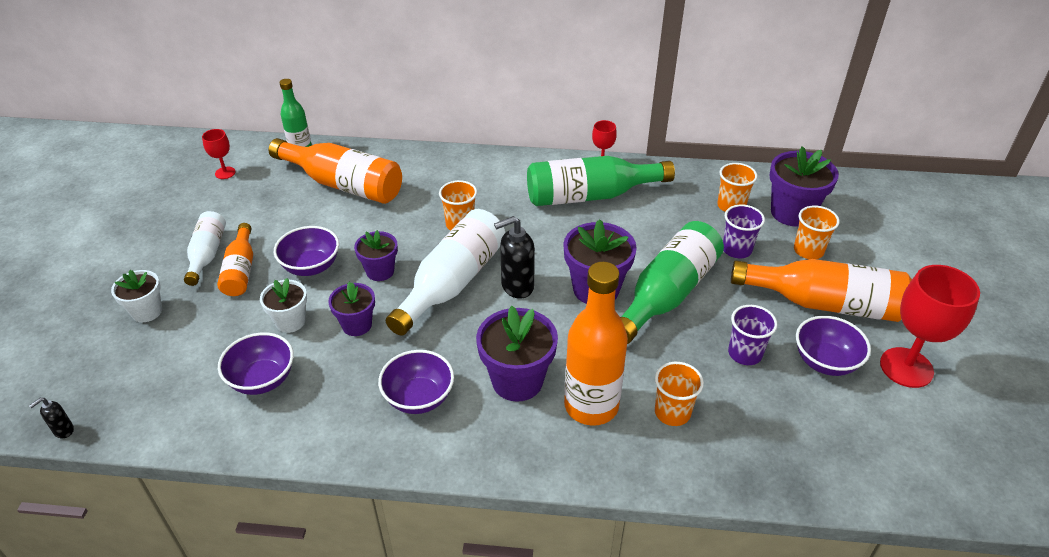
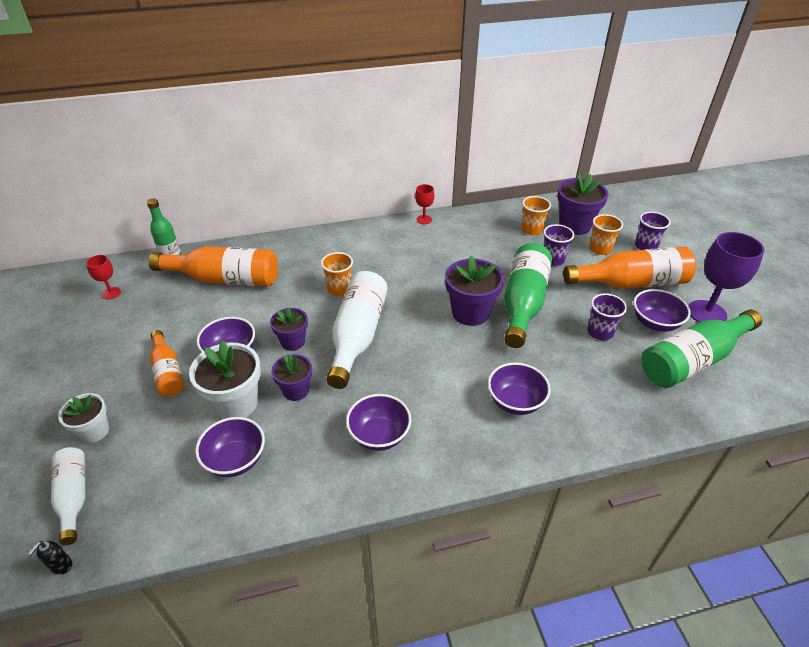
camera: 20 degrees left, 0 degrees up
white bottle [184,211,226,286] -> white bottle moved to [51,447,86,545]
white flower pot [260,278,307,333] -> white flower pot [189,341,261,419], size x1.63
purple flower pot [476,306,558,402] -> none
black soap dispenser [494,216,535,299] -> none
green bottle [527,156,675,206] -> green bottle moved to [641,310,762,388]
orange bottle [564,262,628,426] -> purple bowl [488,363,551,415]
orange cup [655,362,704,426] -> none
red goblet [880,265,980,388] -> purple goblet [689,232,765,322]
none -> purple cup [635,212,671,250]

